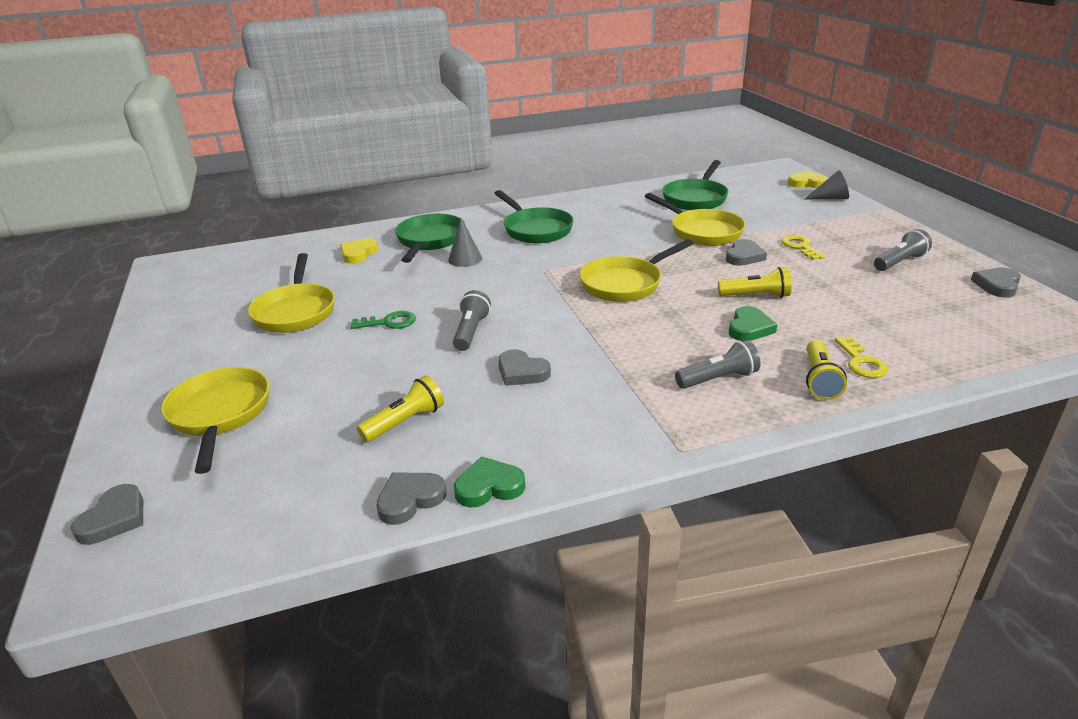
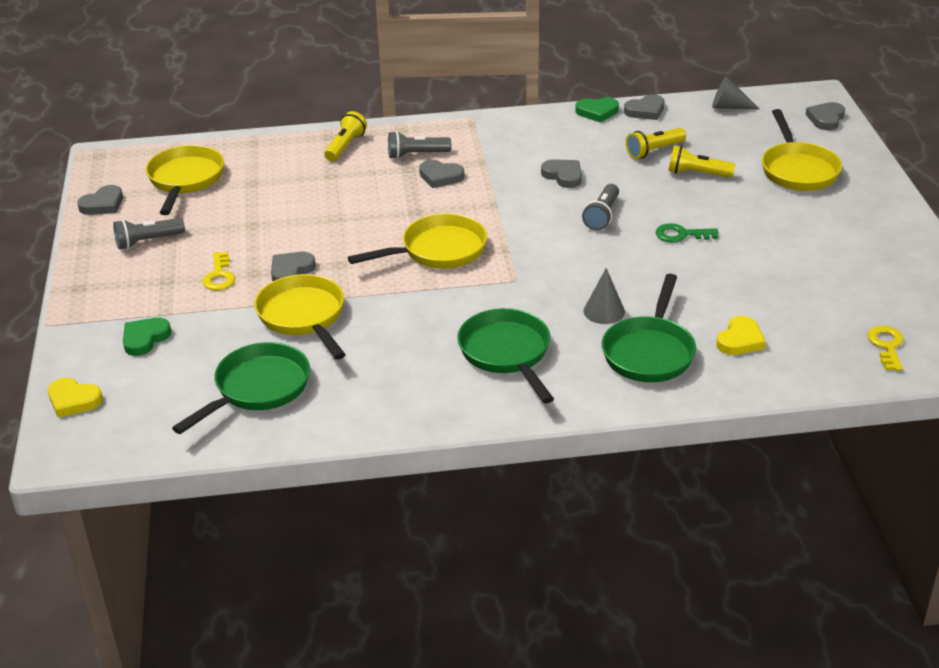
camera: 170 degrees left, 5 degrees up
yellow pan [248,253,335,333] -> yellow pan moved to [146,145,224,215]
yellow flashlight [718,267,792,298] -> yellow flashlight moved to [668,145,735,178]
green heart [729,306,777,341] -> green heart moved to [123,317,171,356]
grey cone [804,170,849,200] -> grey cone moved to [712,76,759,109]
yellow key [835,337,888,378] -> yellow key moved to [867,326,904,371]
none -> grey heart [419,160,465,188]

